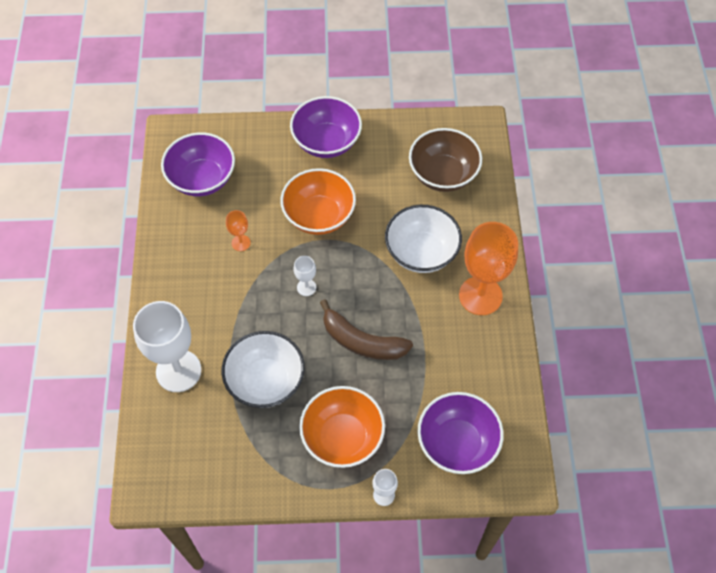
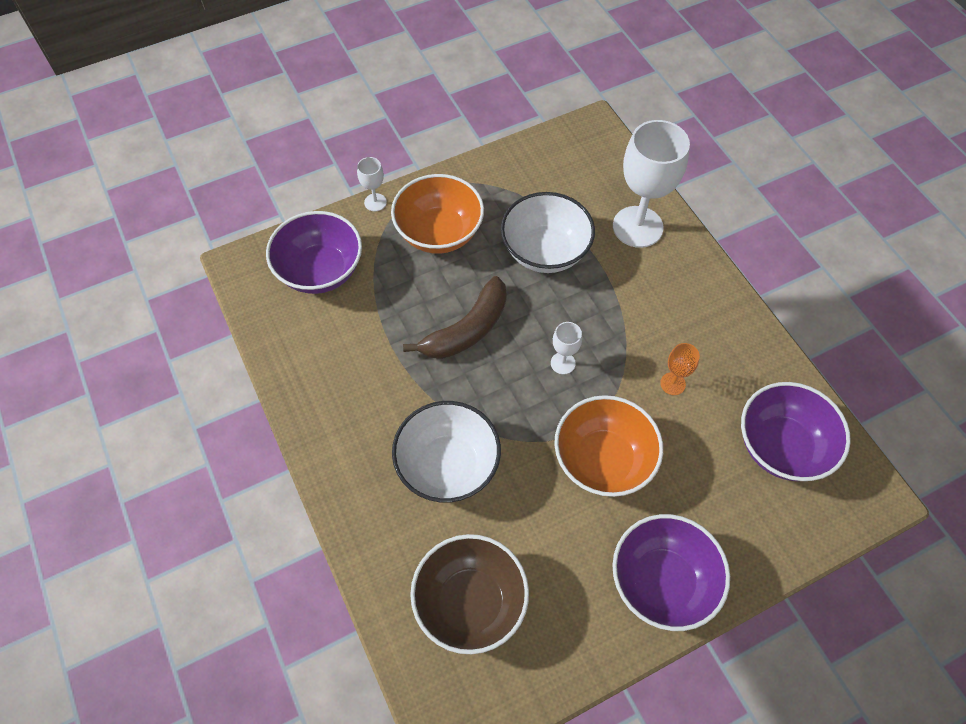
camera: 155 degrees right, 0 degrees up
brown banana [320,299,413,360] -> brown banana turned 135 degrees clockwise [403,276,507,359]
orange goblet [459,222,518,315] -> none

